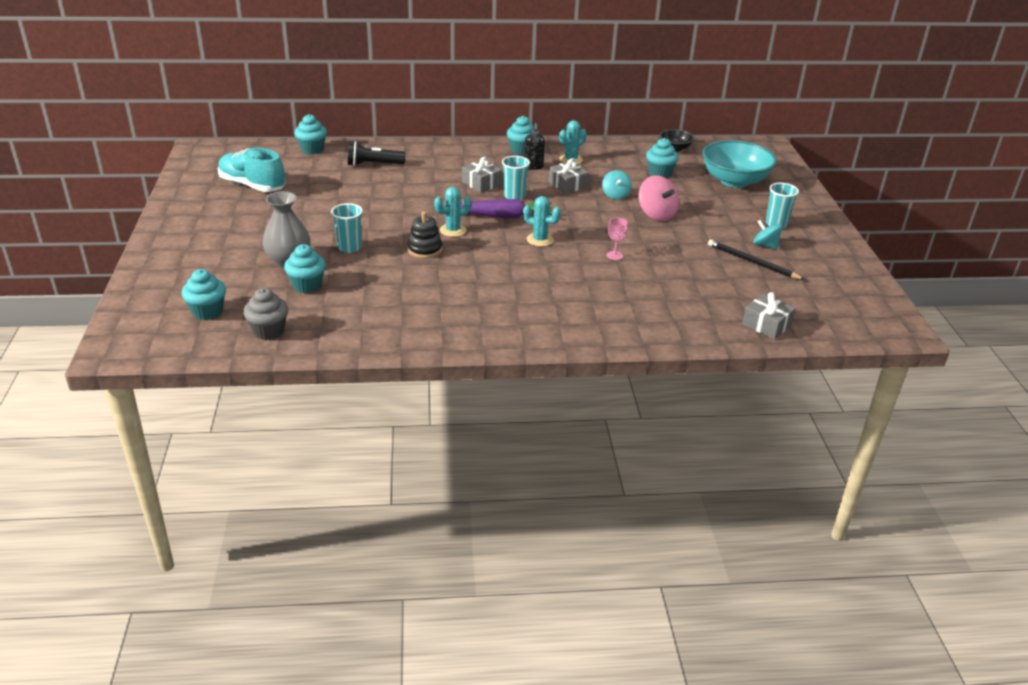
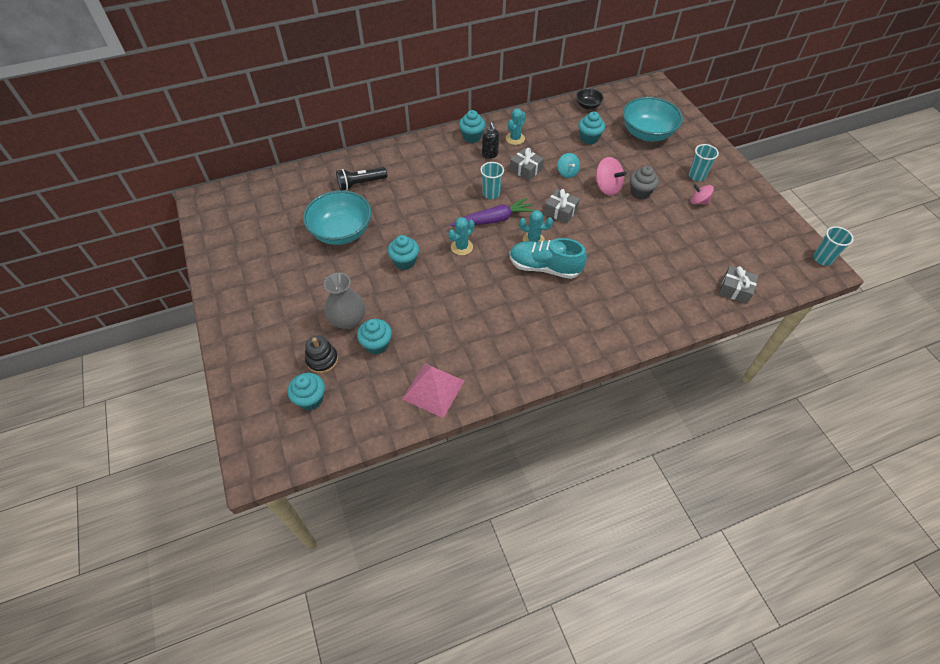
camera: 15 degrees left, 20 degrees up
turquoise shoe [218,148,286,192] -> turquoise shoe moved to [510,238,587,279]
grey cupcake [243,288,288,340] -> grey cupcake moved to [630,166,659,200]
turquoise cupcake [294,114,327,154] -> turquoise cupcake moved to [388,235,419,270]
turquoise cup [331,203,363,253] -> turquoise cup moved to [813,226,854,266]
black stacking toy [407,211,442,258] -> black stacking toy moved to [305,335,338,374]
grey gift [462,157,502,193] -> grey gift moved to [544,189,580,224]
pink goblet [607,218,628,260] -> none
black pencil [708,239,805,280] -> none
turquoise spinning top [753,220,782,249] -> pink spinning top [690,184,714,205]
none -> turquoise bowl [303,191,372,245]
none -> pink pyramid [402,363,464,418]

